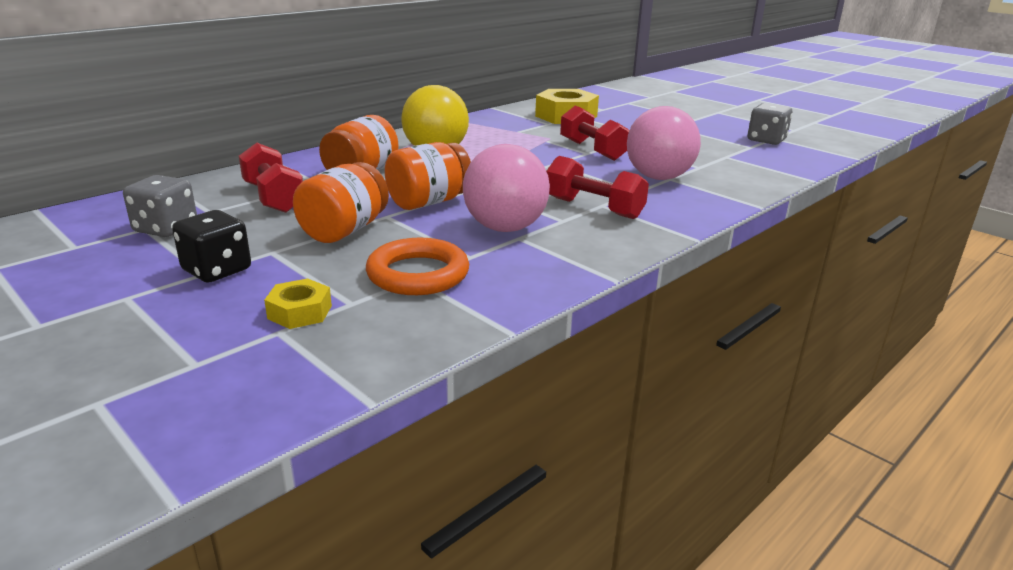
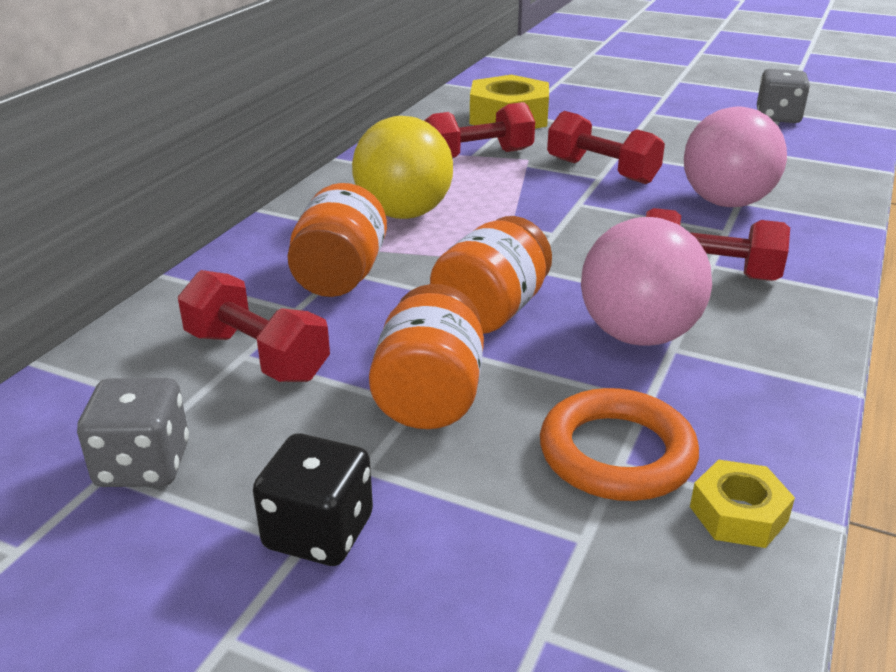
camera: 20 degrees left, 5 degrees up
yellow nut [264,278,332,329] -> yellow nut moved to [690,459,795,548]
none -> red dumbbell [424,102,535,159]

